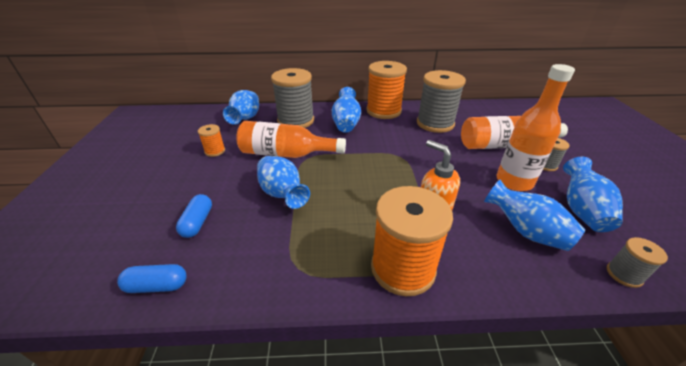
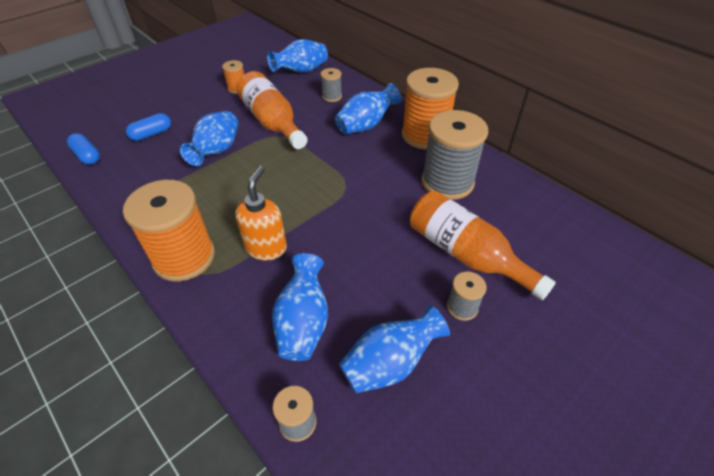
camera: 50 degrees right, 10 degrees up
grey spool [271,68,314,128] -> grey spool [320,68,342,102], size x0.47
orange bottle [496,64,575,191] -> none

